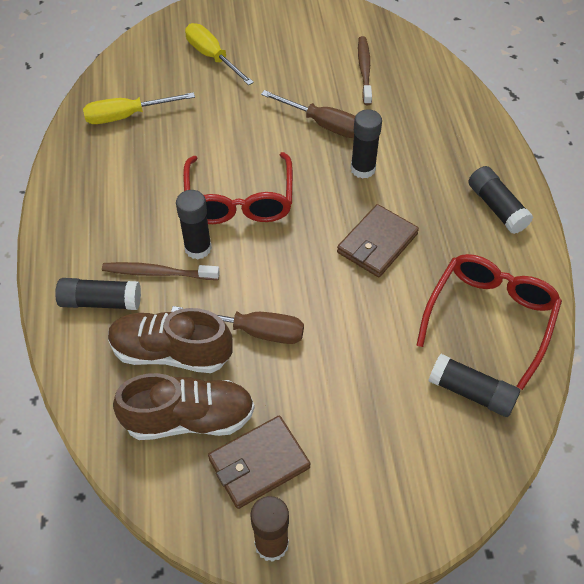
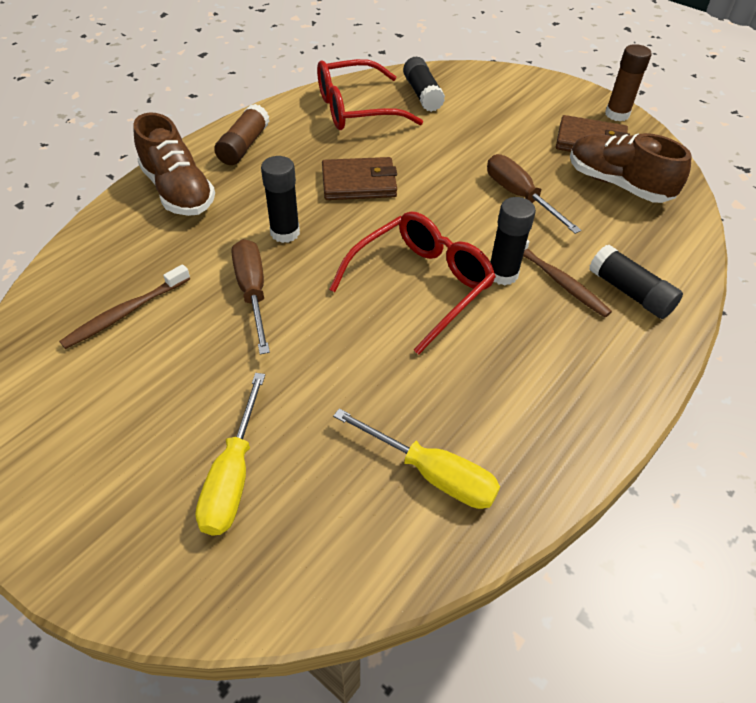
camera: 135 degrees left, 5 degrees down
brown shoe [108,308,233,373] -> brown shoe moved to [133,112,215,216]
black glue stick [468,166,533,234] -> brown glue stick [214,104,269,165]

